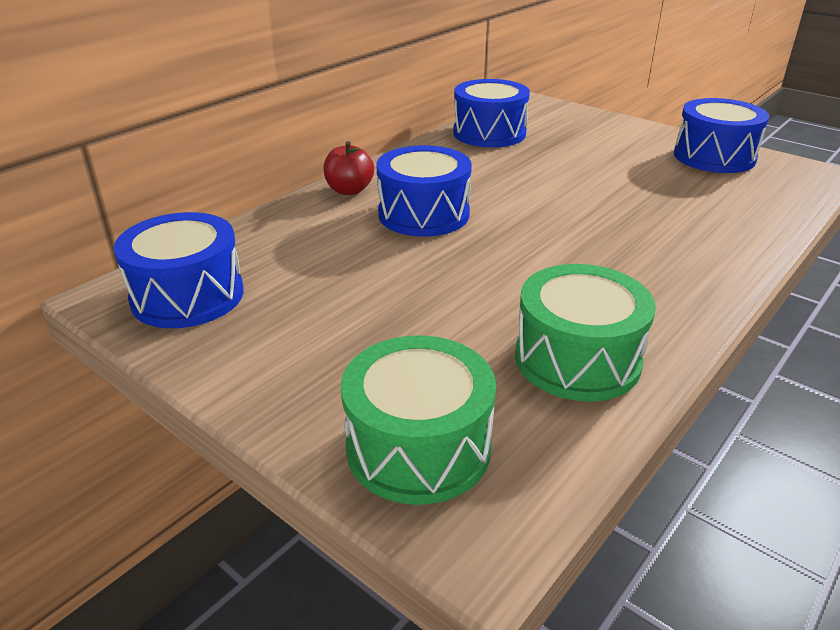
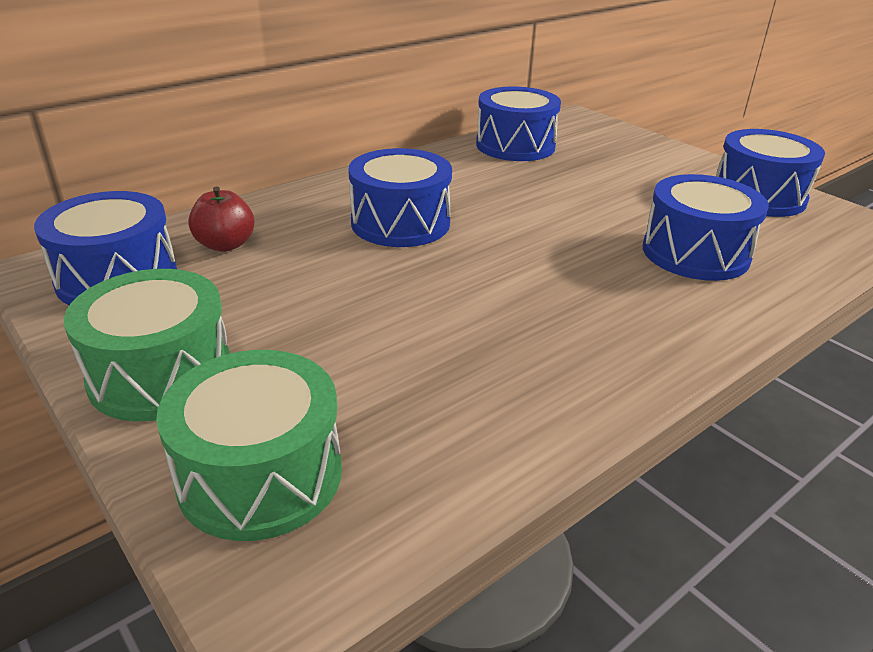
camera: 10 degrees right, 0 degrees up
red apple [323,141,374,195] -> red apple moved to [188,186,254,252]
green drum [515,264,656,402] -> green drum moved to [64,269,230,421]
none -> blue drum [643,174,769,281]

